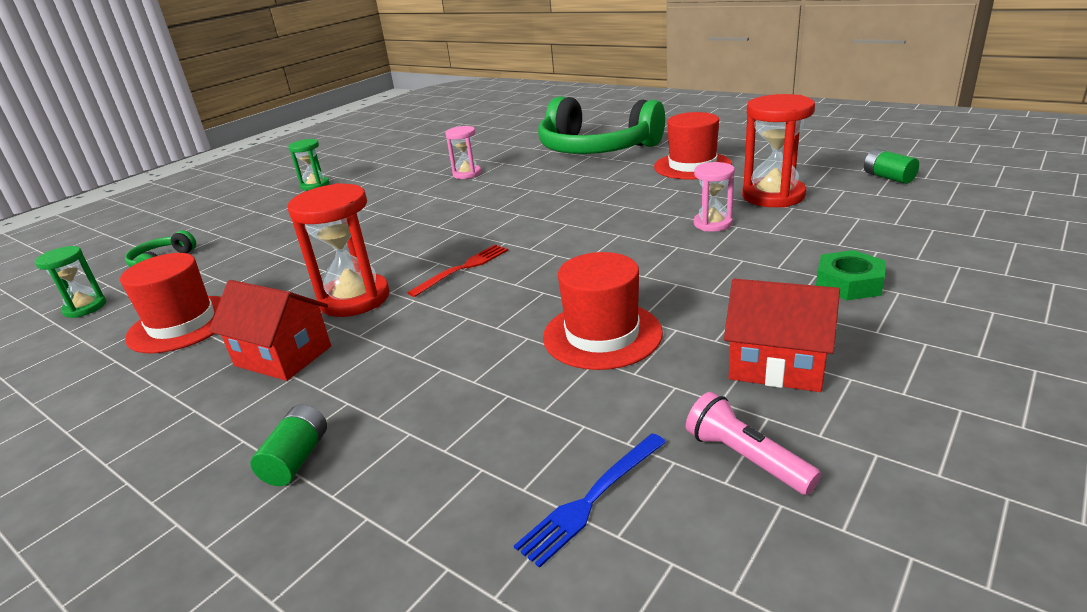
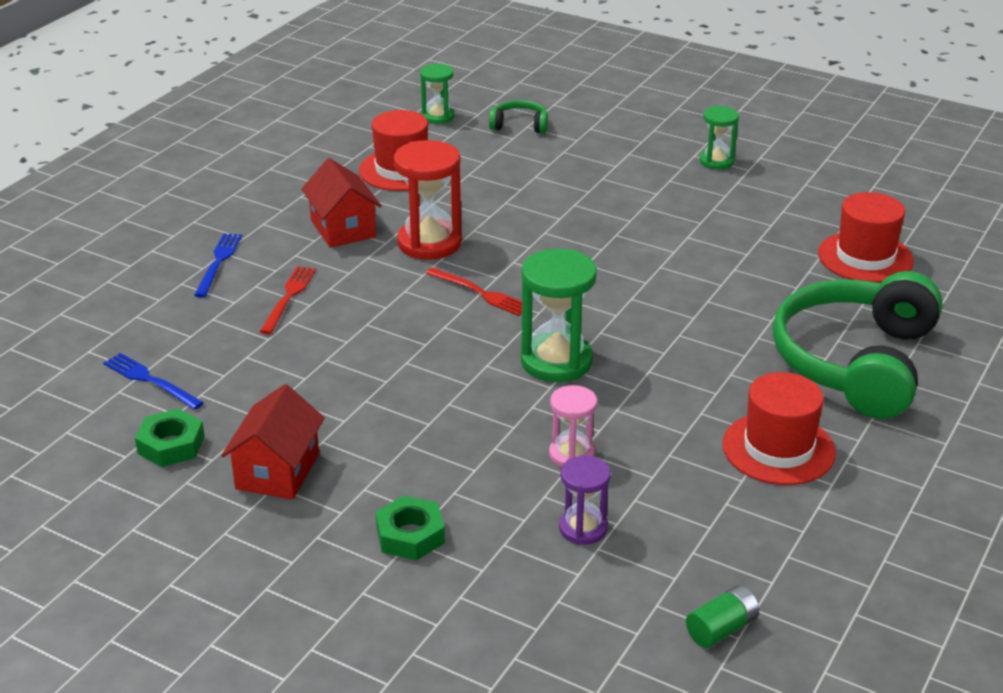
camera: 80 degrees right, 5 degrees up
red house [209,280,331,381] -> red house turned 45 degrees counterclockwise [301,158,382,248]
green battery [250,405,327,486] -> blue fork [194,233,242,297]
pink hourglass [445,126,481,179] -> none
red hat [543,252,663,370] -> red hat moved to [818,192,914,283]
pink flashlight [686,392,821,495] -> green nut [135,409,205,467]
red hourglass [742,94,815,208] -> none
none -> red fork [260,266,316,334]
none -> green hourglass [521,249,597,382]
none -> purple hourglass [559,456,611,545]

